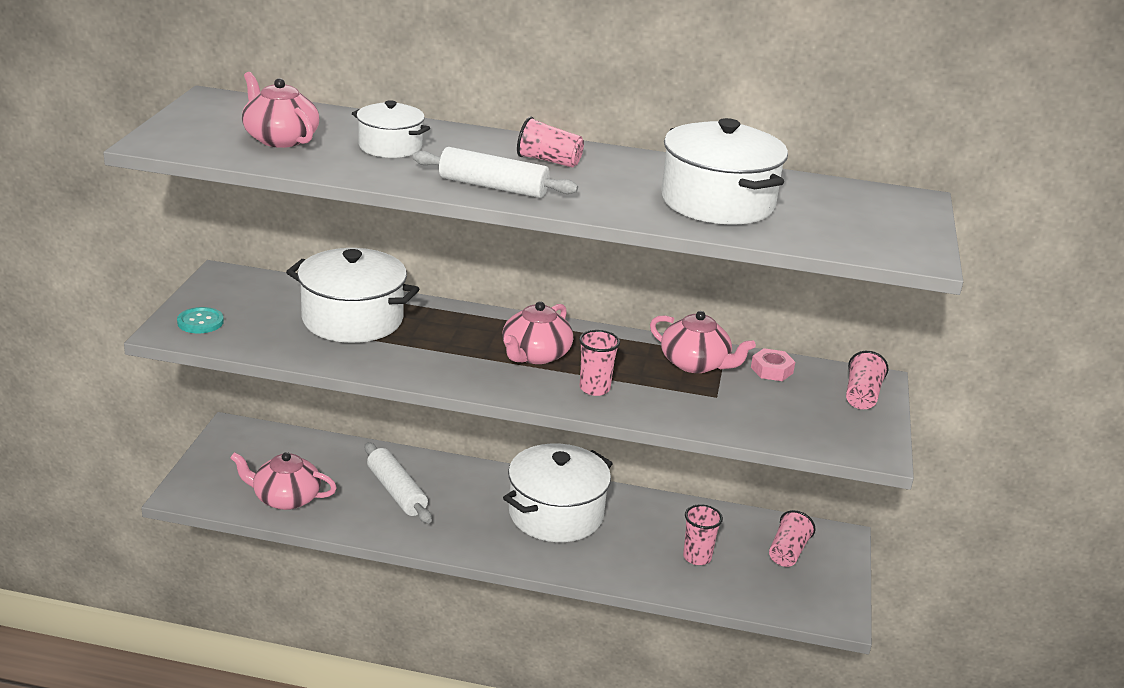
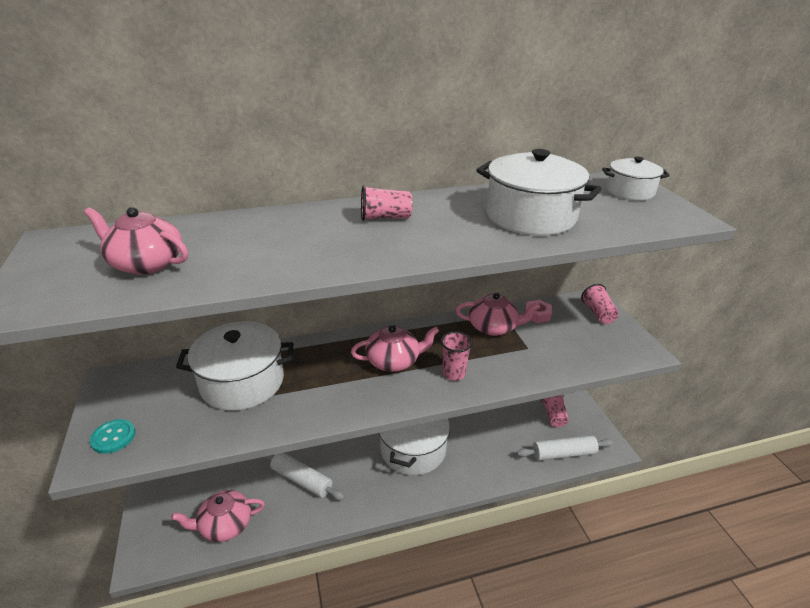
camera: 25 degrees left, 5 degrees up
white pot [352,100,430,158] -> white pot moved to [602,157,670,200]
white rolling pin [413,147,578,198] -> white rolling pin moved to [517,435,614,461]
pink teapot [502,301,573,364] -> pink teapot turned 105 degrees counterclockwise [351,325,439,372]
pink cup [683,504,723,565] -> none

